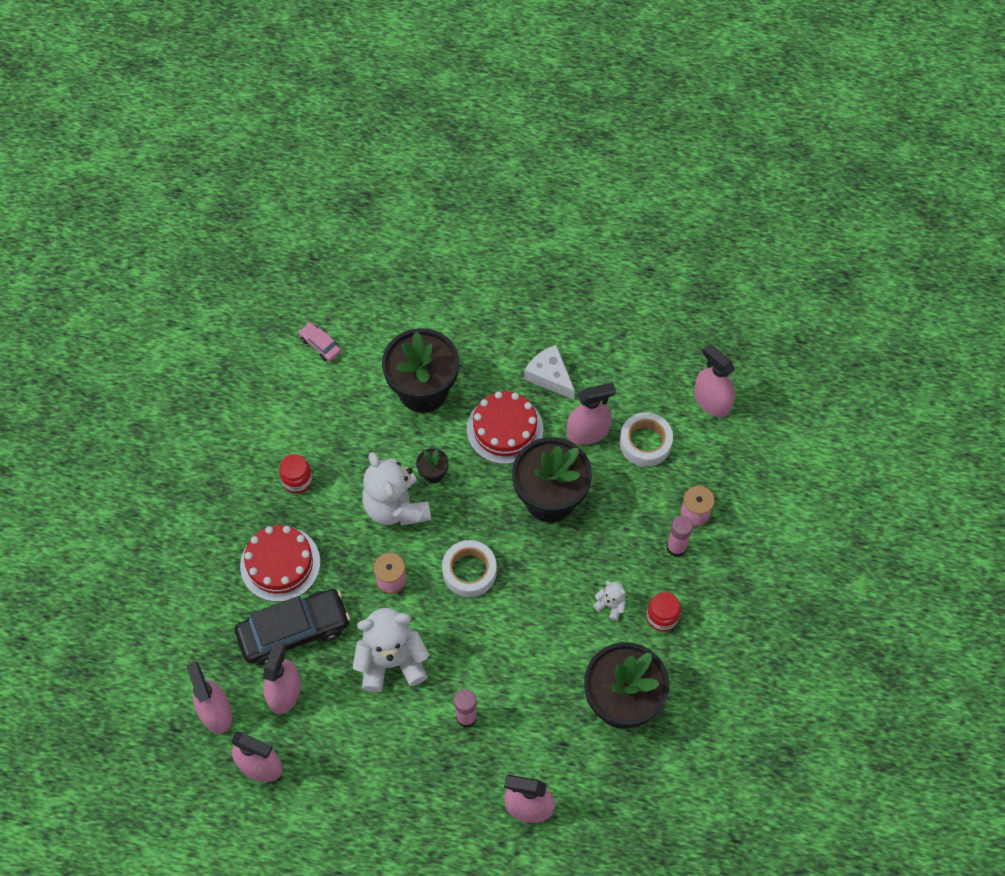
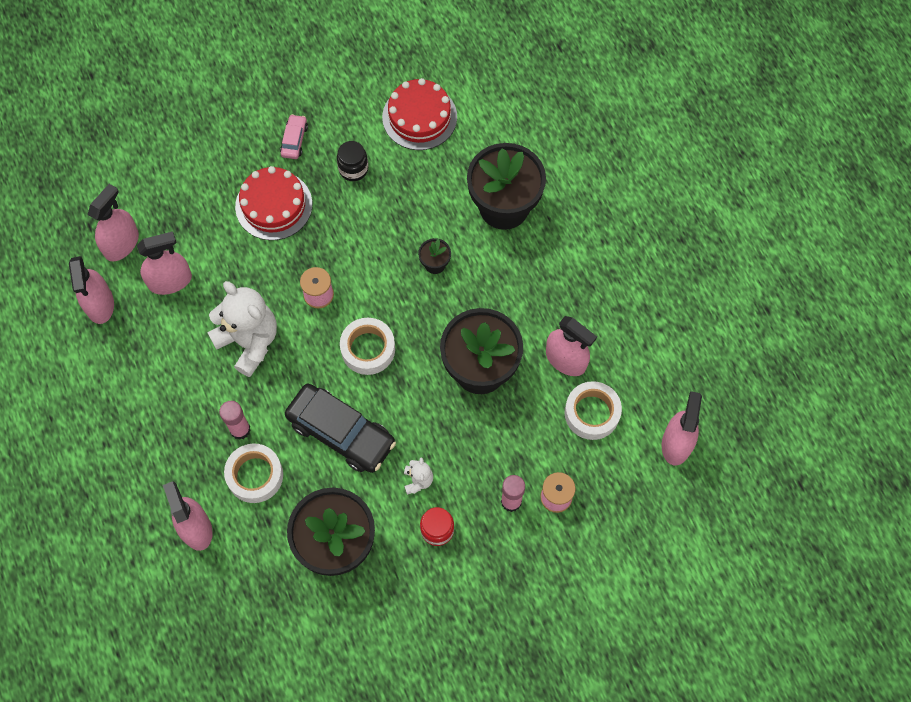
camera: 55 degrees right, 5 degrees up
black car [235,589,350,665] -> black car moved to [285,384,396,473]
red jar [279,454,313,494] -> black jar [337,141,368,181]
pink car [298,322,341,362] -> pink car moved to [280,114,308,159]
white teddy bear [362,452,431,526] -> none
red cake [467,391,543,464] -> red cake moved to [382,78,457,150]
white cheese [524,345,575,400] -> none
none -> white tape [224,444,283,503]

